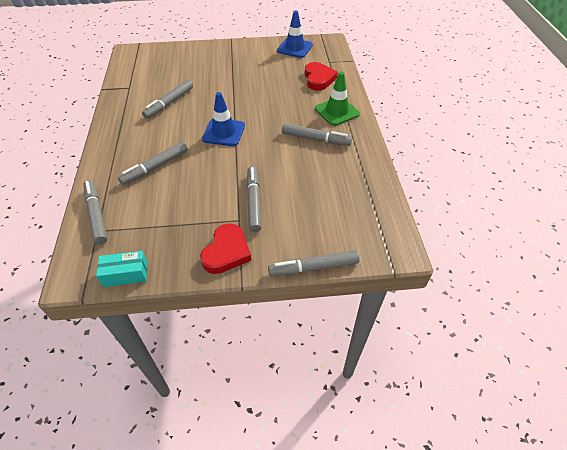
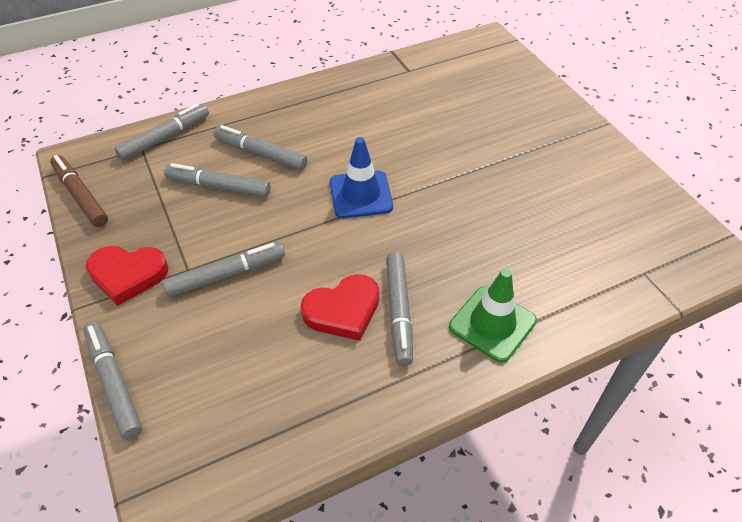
camera: 70 degrees right, 0 degrees up
turquoise box [96,251,147,287] -> brown marker [50,155,108,227]
grey marker [142,80,193,119] -> grey marker moved to [164,163,271,197]
blue traffic cone [277,10,313,58] -> none
red heart [305,62,338,91] -> red heart moved to [301,274,379,341]

